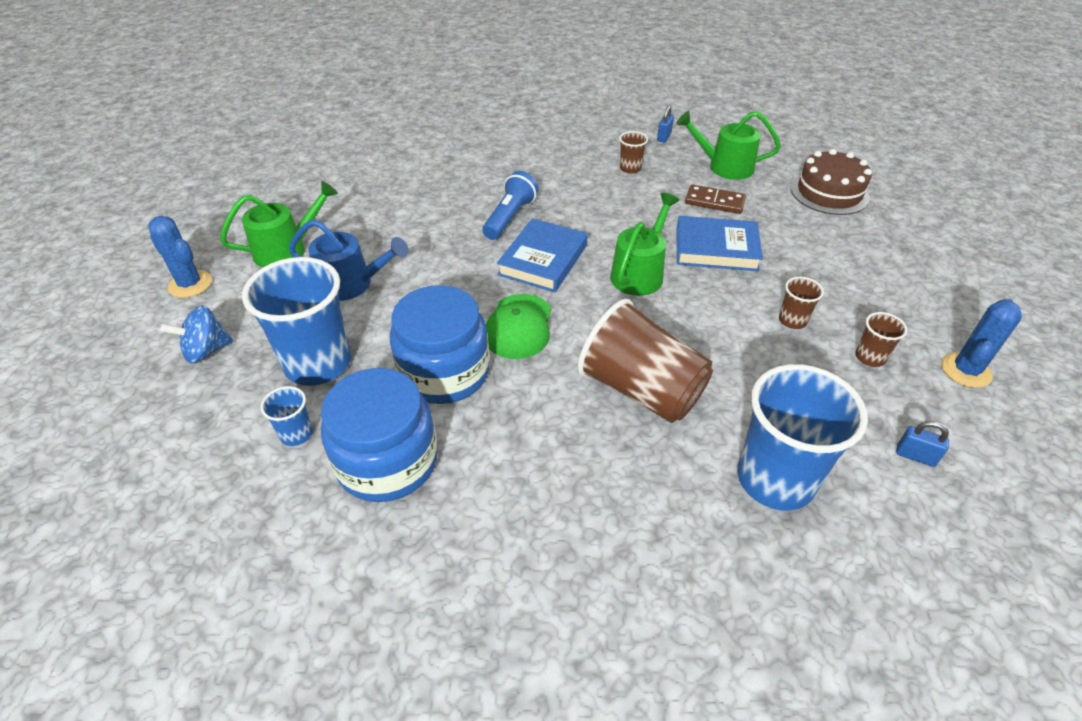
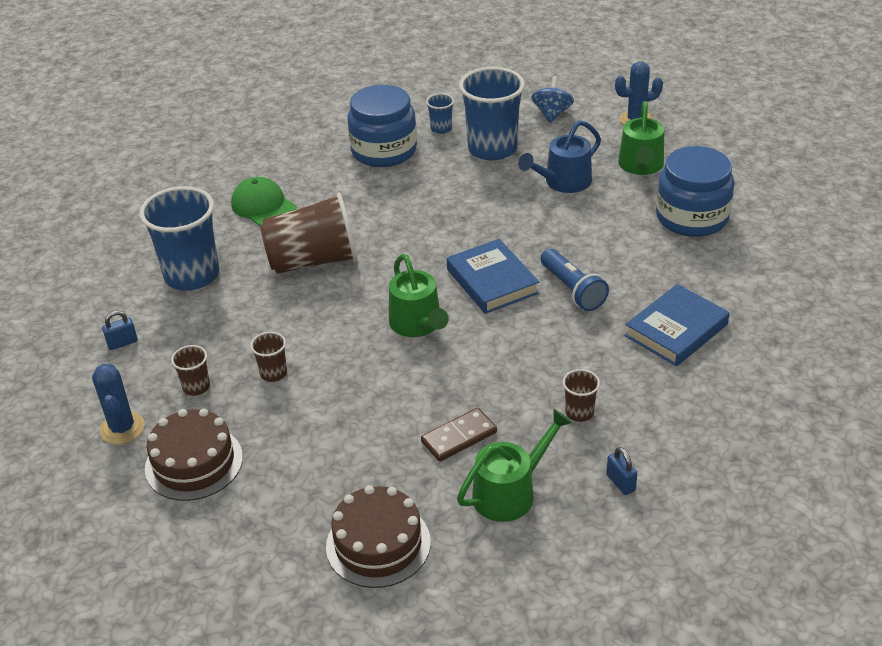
camera: 130 degrees right, 5 degrees down
blue jar [390,285,490,404] -> blue jar moved to [656,146,734,237]
green cap [486,294,551,359] -> green cap moved to [231,177,296,226]
blue book [677,216,763,271] -> blue book moved to [624,284,730,366]
none -> brown cake [145,409,243,501]

